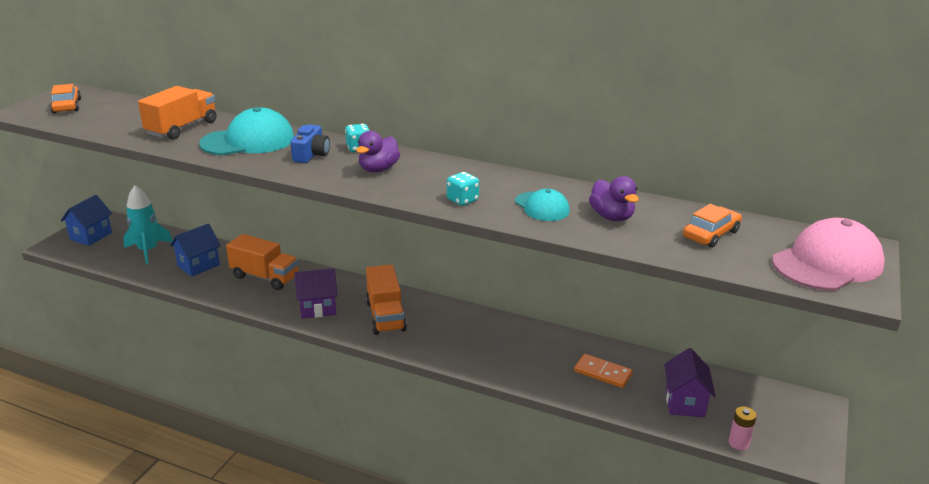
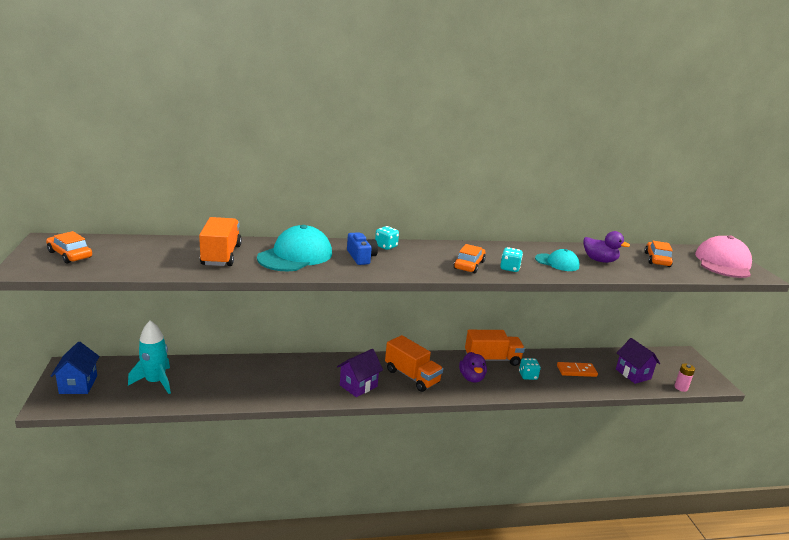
camera: 35 degrees left, 5 degrees down
blue house [170,223,221,277] -> none
orange truck [226,234,299,290] -> orange truck moved to [465,330,525,366]
purple duck [356,131,400,173] -> purple duck moved to [459,352,487,383]
none -> orange car [454,244,486,273]
none -> turquoise dice [519,358,541,380]

